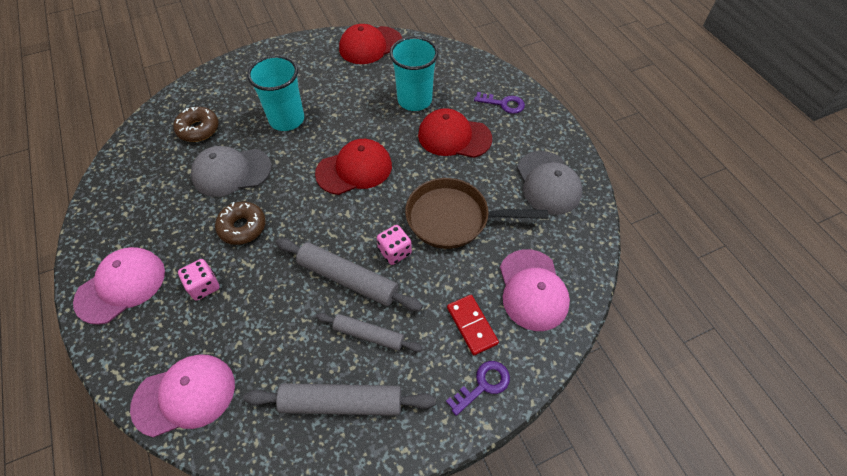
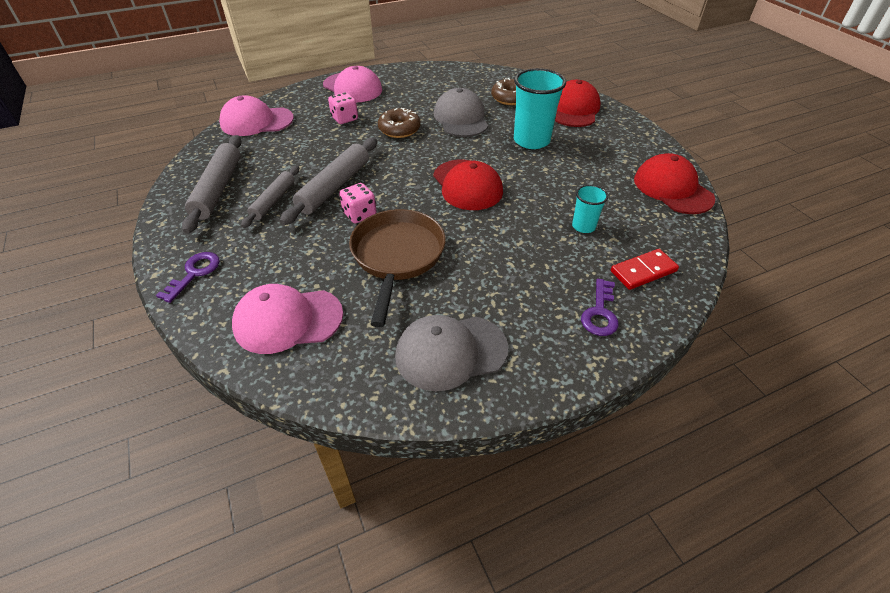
camera: 90 degrees right, 10 degrees down
pink cap [130,354,235,438] -> pink cap turned 105 degrees clockwise [219,95,294,136]
turquoise cup [390,36,438,111] -> turquoise cup [572,185,608,233], size x0.53
red cap [418,108,492,158] -> red cap moved to [555,80,601,127]
purple key [446,361,510,416] -> purple key turned 120 degrees counterclockwise [156,252,220,303]
red domino [447,295,499,355] -> red domino moved to [611,249,679,290]

